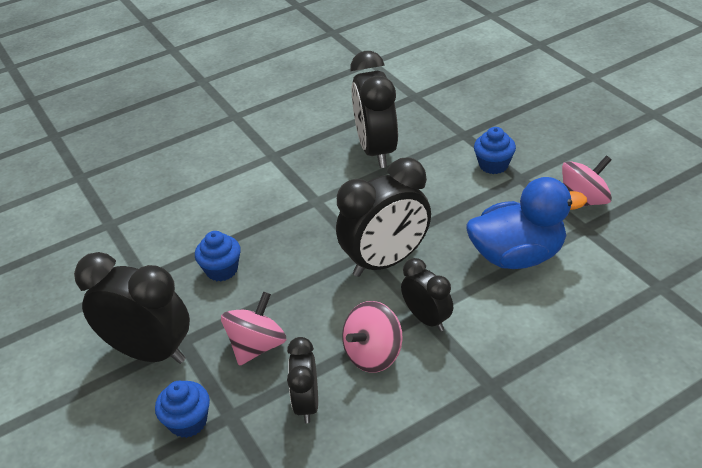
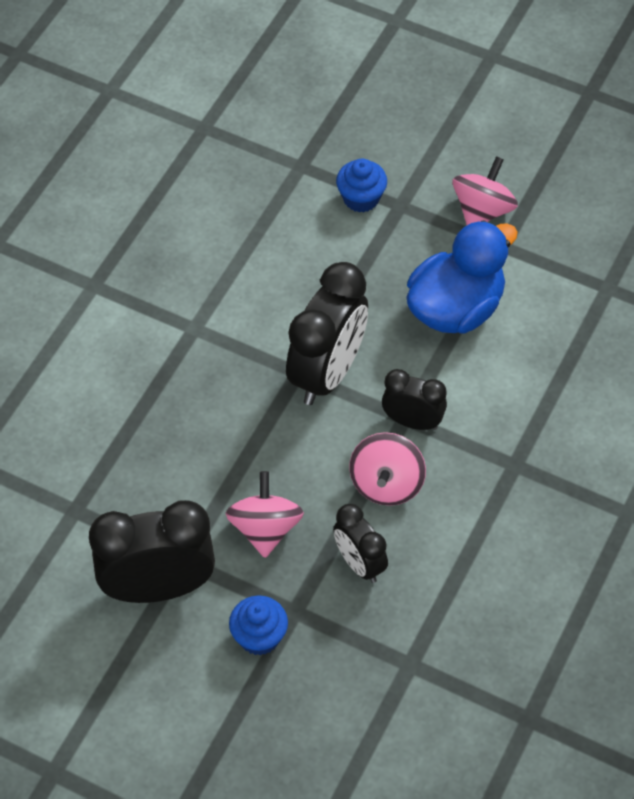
camera: 35 degrees left, 15 degrees up
blue cupcake [195,231,241,281] -> none
black clock [350,51,398,168] -> none

